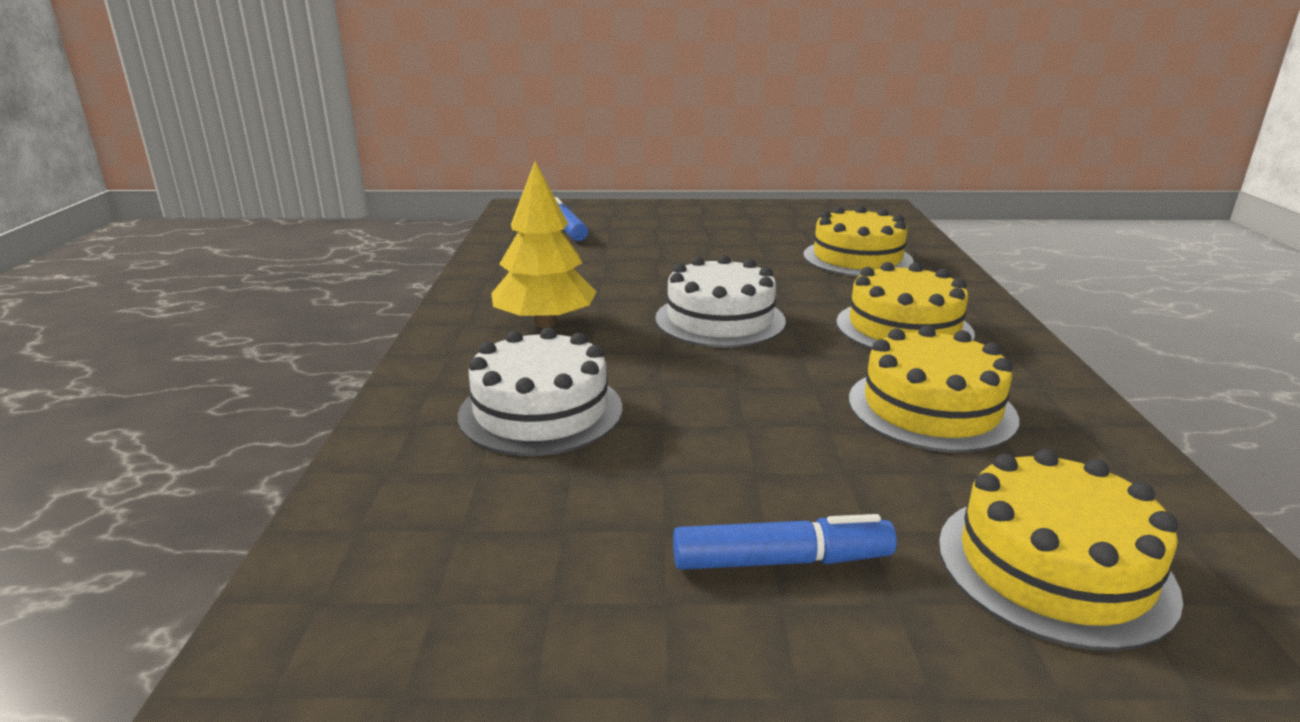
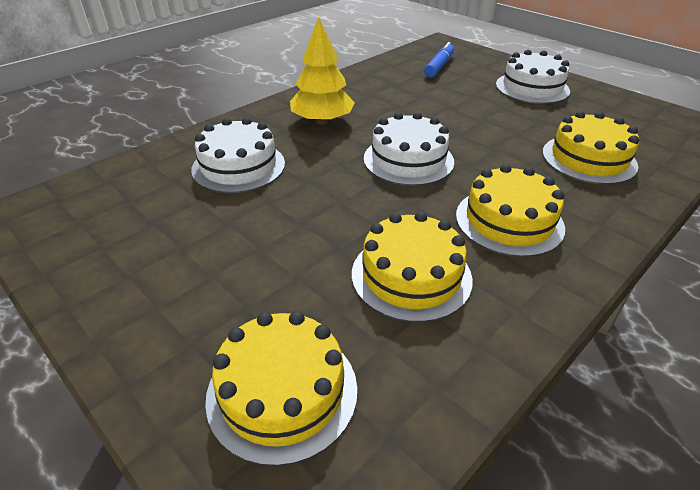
camera: 45 degrees right, 15 degrees up
blue marker [673,514,897,570] -> none
none -> white cake [496,50,570,104]

